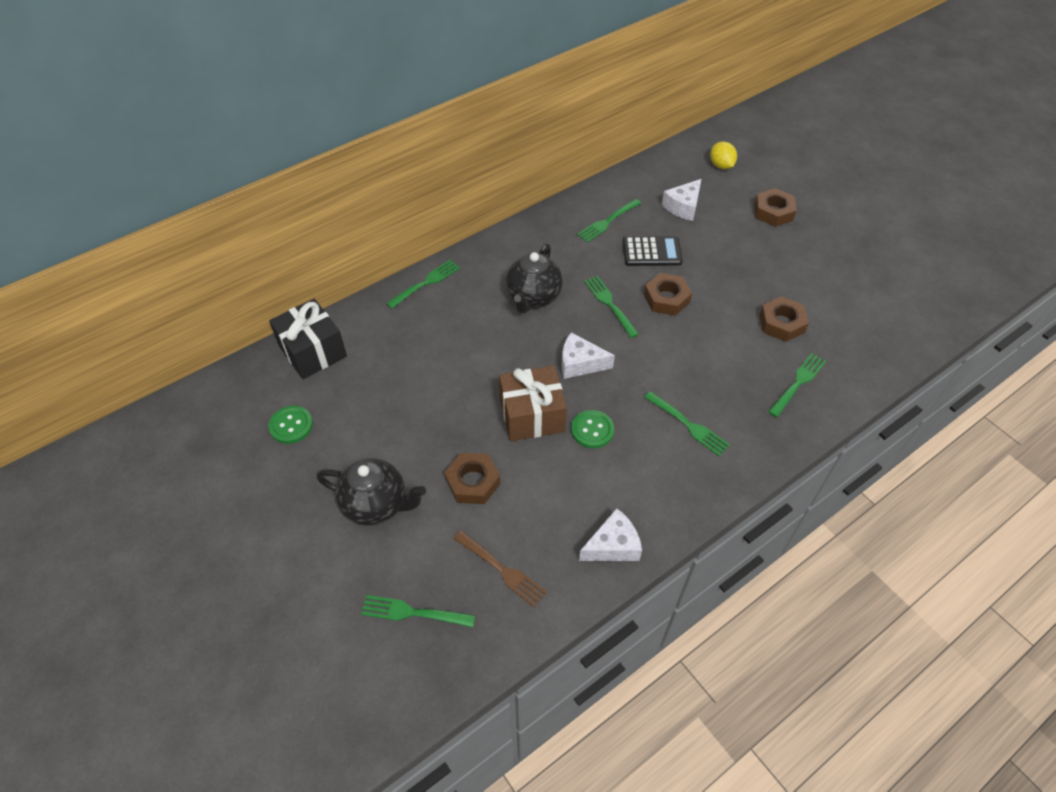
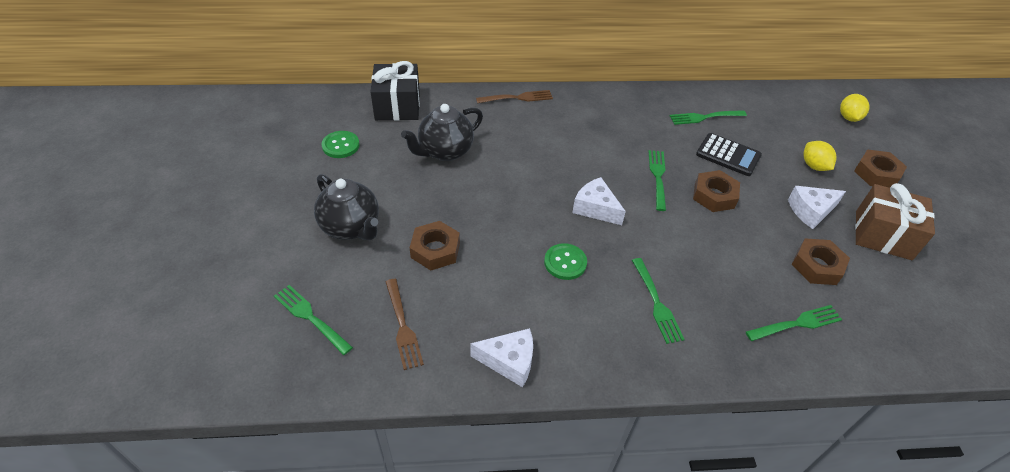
camera: 30 degrees right, 5 degrees down
green fork [386,259,460,308] -> brown fork [476,90,553,104]
brown gift [499,366,567,441] -> brown gift moved to [855,183,935,260]
black teapot [506,243,563,313] -> black teapot moved to [401,104,483,161]
white cheese [662,179,701,221] -> white cheese moved to [788,186,846,229]
none -> yellow lemon [803,141,837,171]

